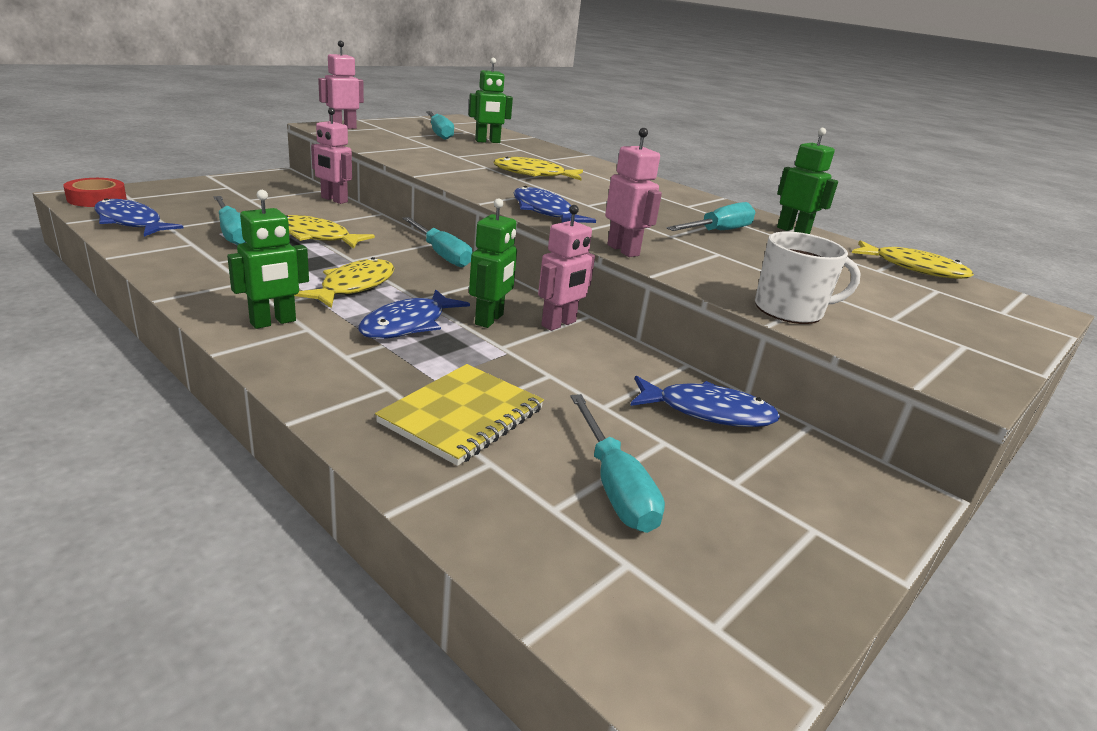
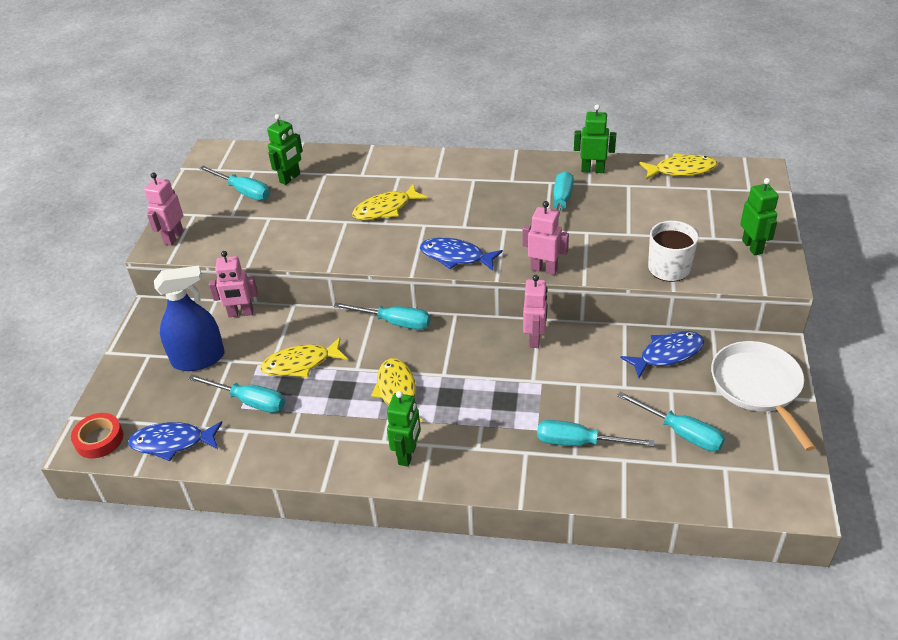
camera: 30 degrees left, 15 degrees up
blue fish [358,289,470,339] -> none
yellow notebook [375,364,544,466] -> turquoise screwdriver [537,420,655,447]
green robot [469,198,517,328] -> green robot moved to [740,178,779,256]
none -> blue spray bottle [154,266,225,371]
none -> white pan [711,341,816,451]

